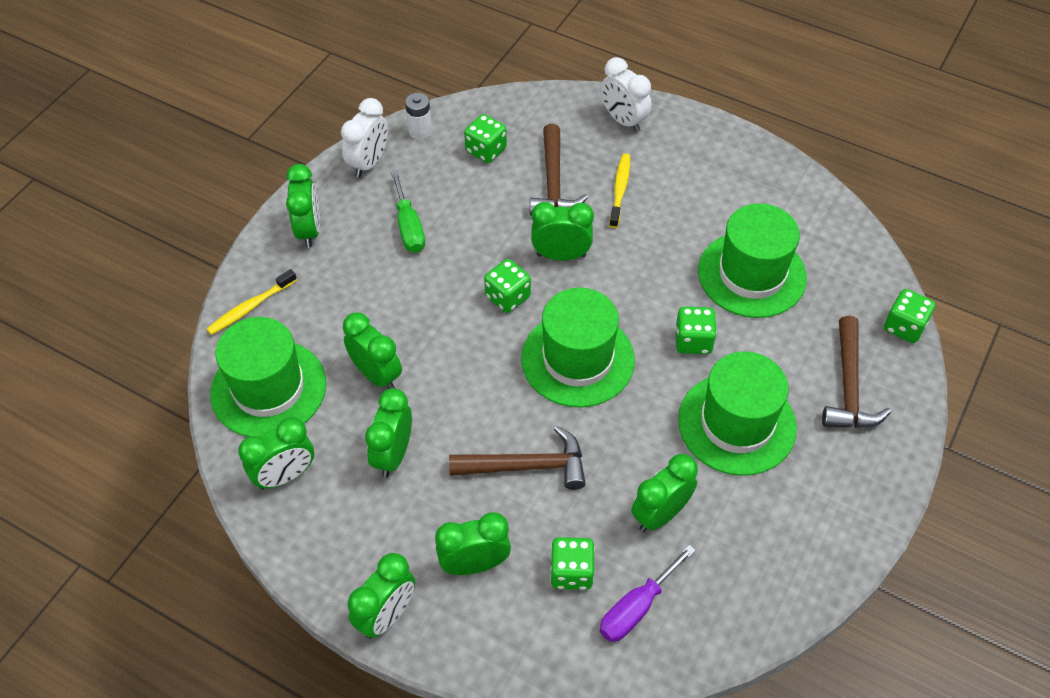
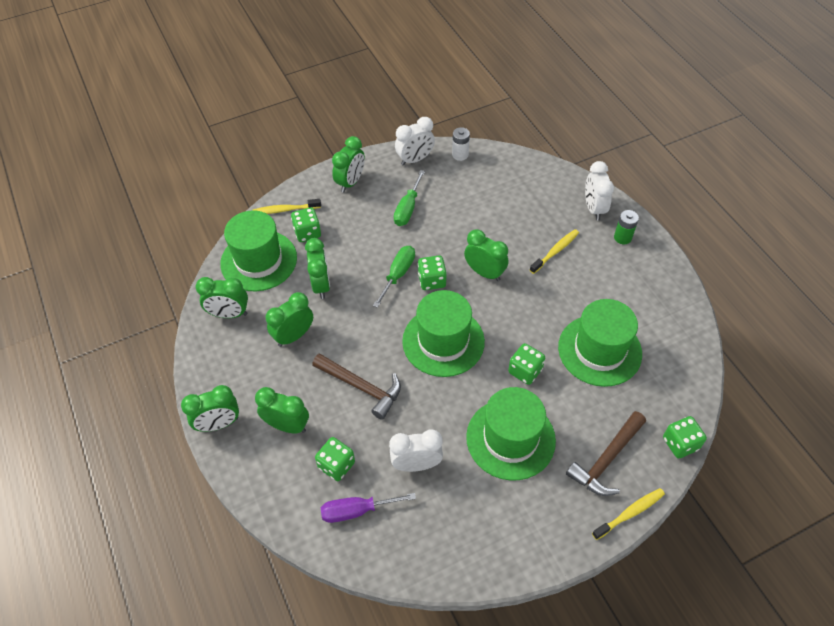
camera: 35 degrees right, 0 degrees up
green dice [464,114,507,163] -> green dice moved to [291,207,321,242]
brown hammer [530,124,588,216] -> none
green clock [632,454,698,532] -> white clock [389,429,443,472]
none -> green screwdriver [373,246,415,308]
none -> yellow toothbrush [592,488,665,540]
none -> green battery [614,210,639,244]

